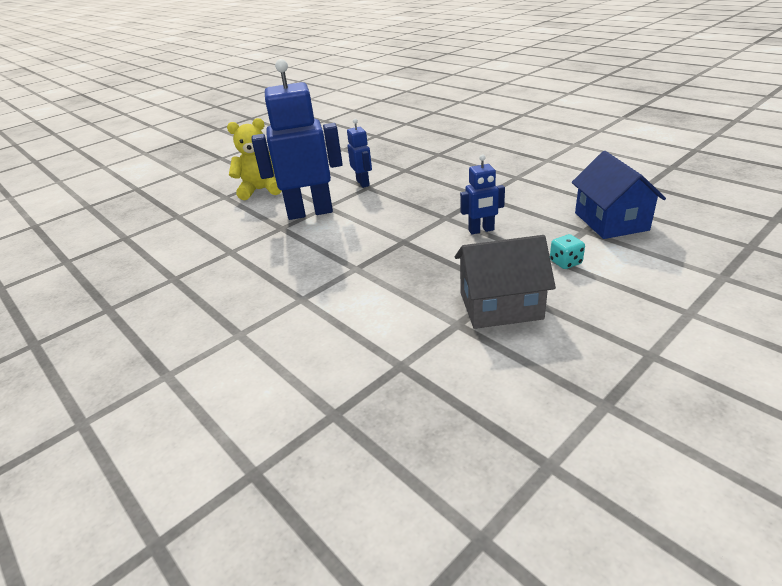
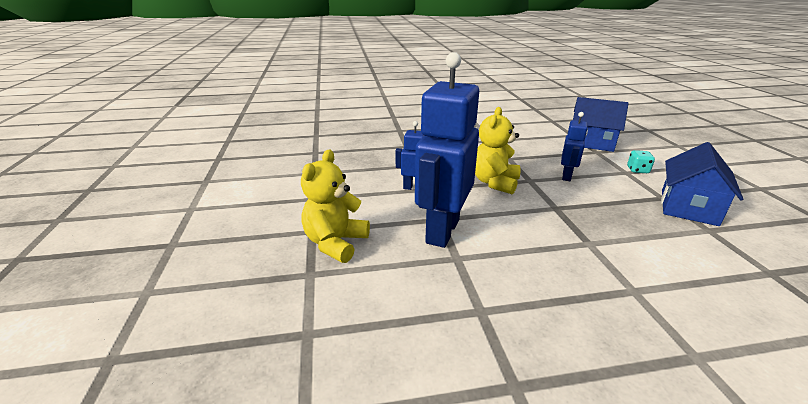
camera: 60 degrees left, 5 degrees down
grey house [455,235,556,329] -> blue house [661,142,743,226]
none -> yellow teddy bear [475,107,521,194]

